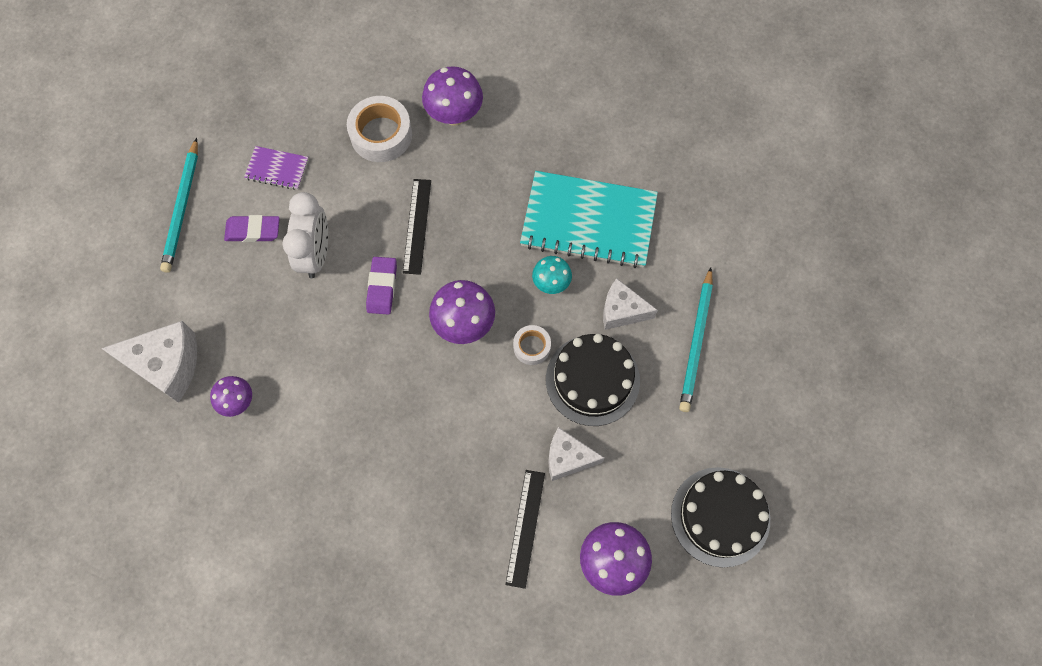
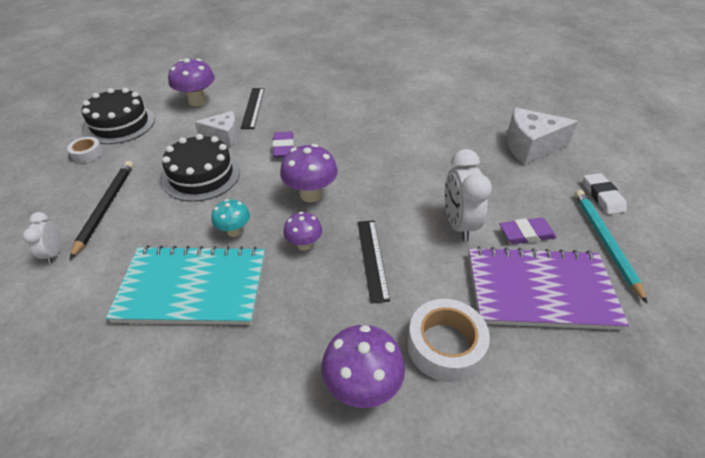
camera: 170 degrees right, 25 degrees down
purple mushroom [210,376,252,417] -> purple mushroom moved to [283,212,322,251]
purple notebook [244,146,309,190] -> purple notebook [468,246,629,330], size x2.20
purple eraser [366,257,397,315] -> purple eraser moved to [273,131,294,158]
white tape [513,325,551,365] -> white tape moved to [67,137,103,163]
white cheese [603,278,658,330] -> none
turquoise pencil [679,267,713,412] -> black pencil [70,161,133,259]
none -> white clock [23,212,61,264]
none -> white eraser [584,173,627,215]

